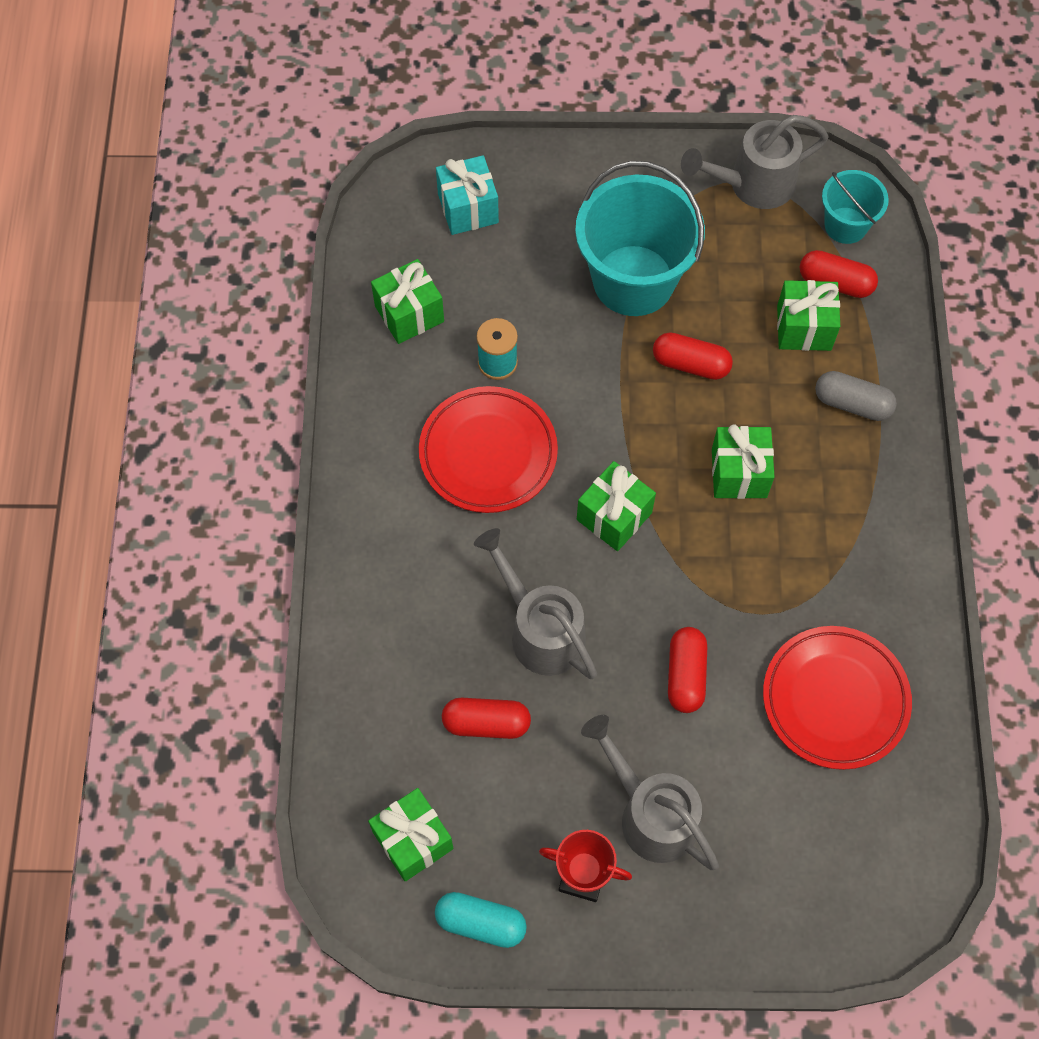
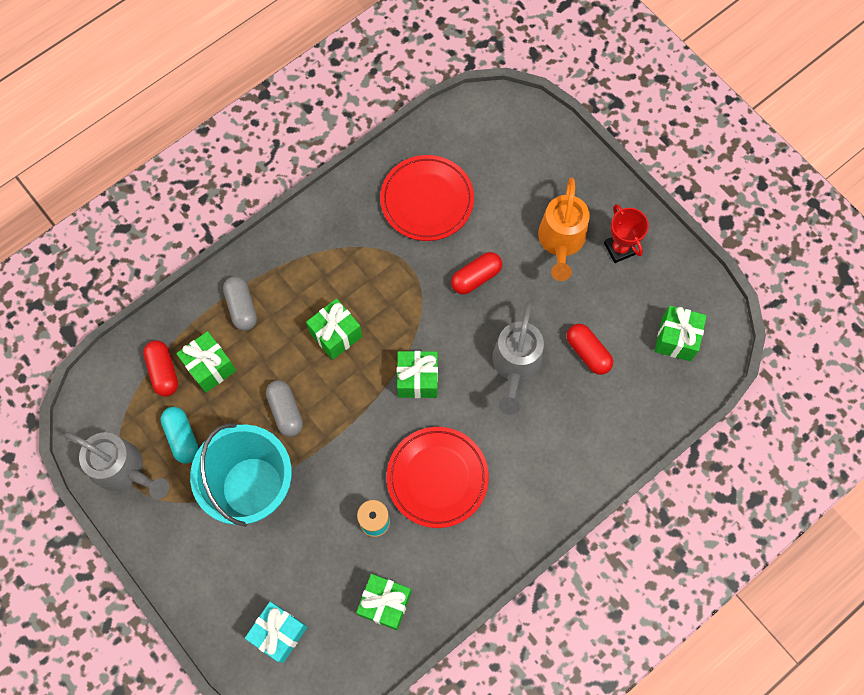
camera: 130 degrees left, 5 degrees up
turquoise capsule [435,892,527,948] -> turquoise capsule moved to [160,407,199,464]
grey watering can [581,715,719,870] -> orange watering can [538,177,590,281]
red capsule [653,332,733,380] -> grey capsule [266,380,303,437]
turquoise bucket [822,170,889,244] -> none

